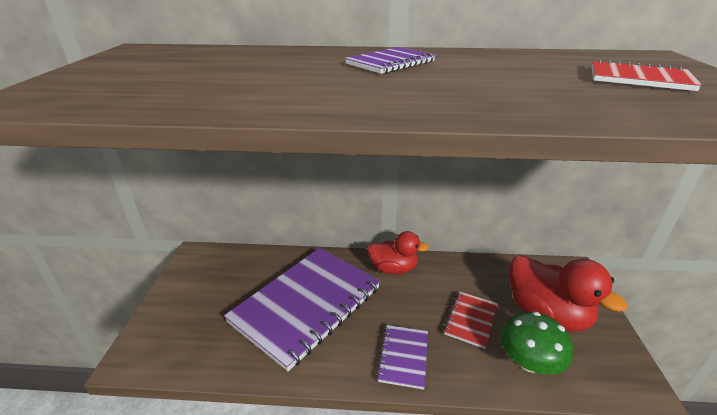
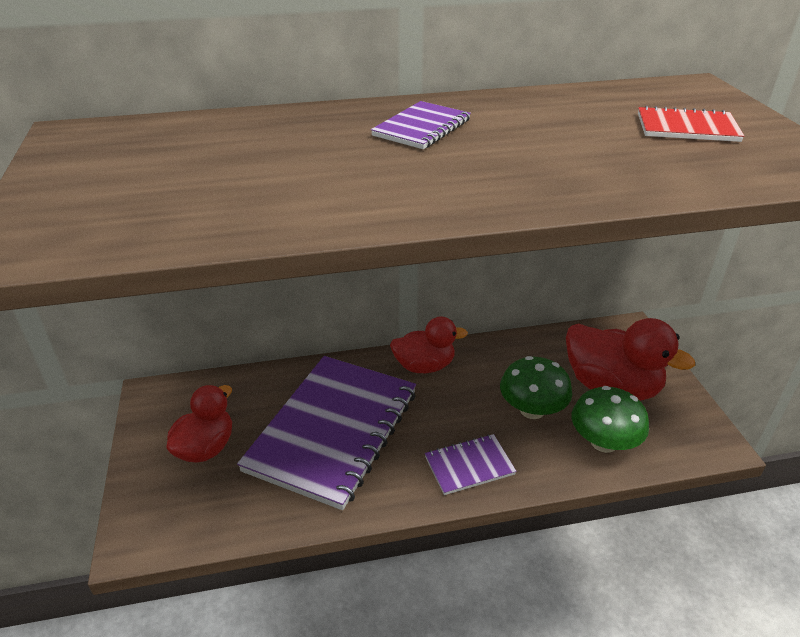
camera: 15 degrees left, 5 degrees up
purple notebook [377,325,428,390] -> purple notebook turned 75 degrees clockwise [425,434,516,495]
red notebook [444,292,498,349] -> green mushroom [500,356,572,419]
none -> red duck [166,385,232,463]

